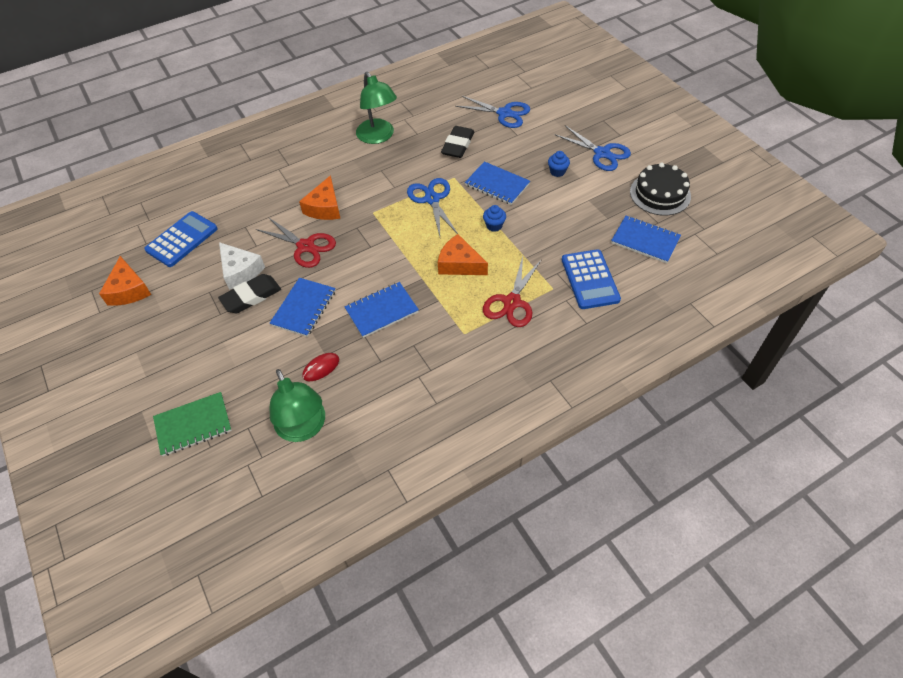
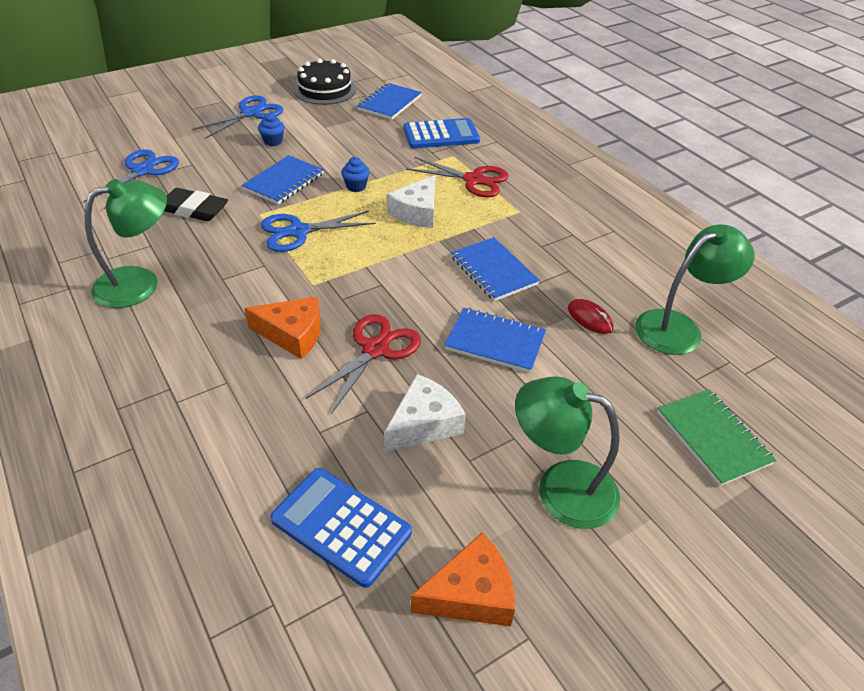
camera: 95 degrees left, 10 degrees down
black eraser [218,274,281,313] -> none
orange cheese [438,234,488,275] -> white cheese [387,175,435,228]
none -> green lamp [515,376,620,529]

